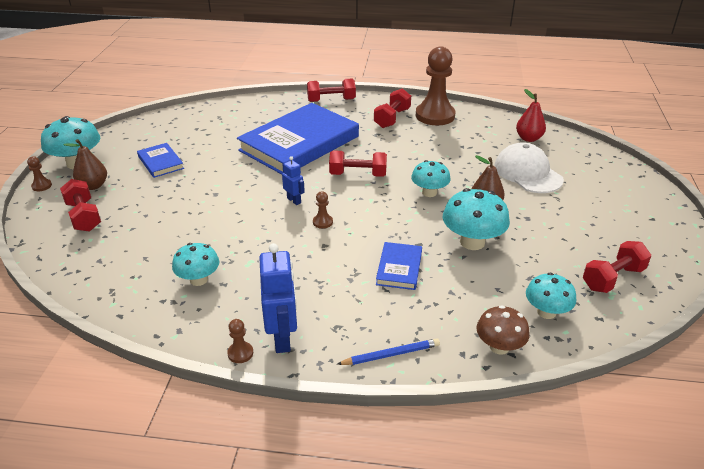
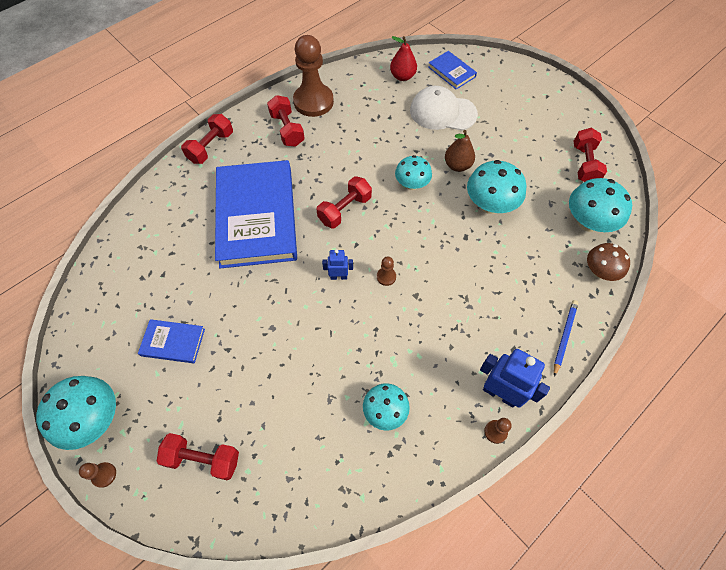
camera: 50 degrees left, 25 degrees up
brown pear [64,139,107,190] -> none
blue book [376,242,422,290] -> blue book moved to [428,51,477,90]
turquoise mushroom [526,273,576,319] -> turquoise mushroom [569,178,632,232], size x1.52

